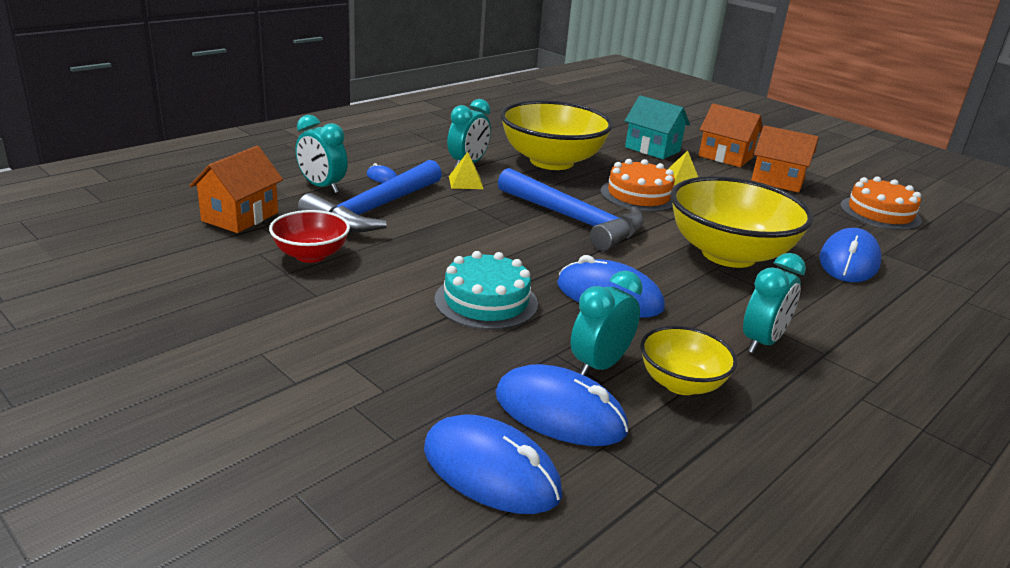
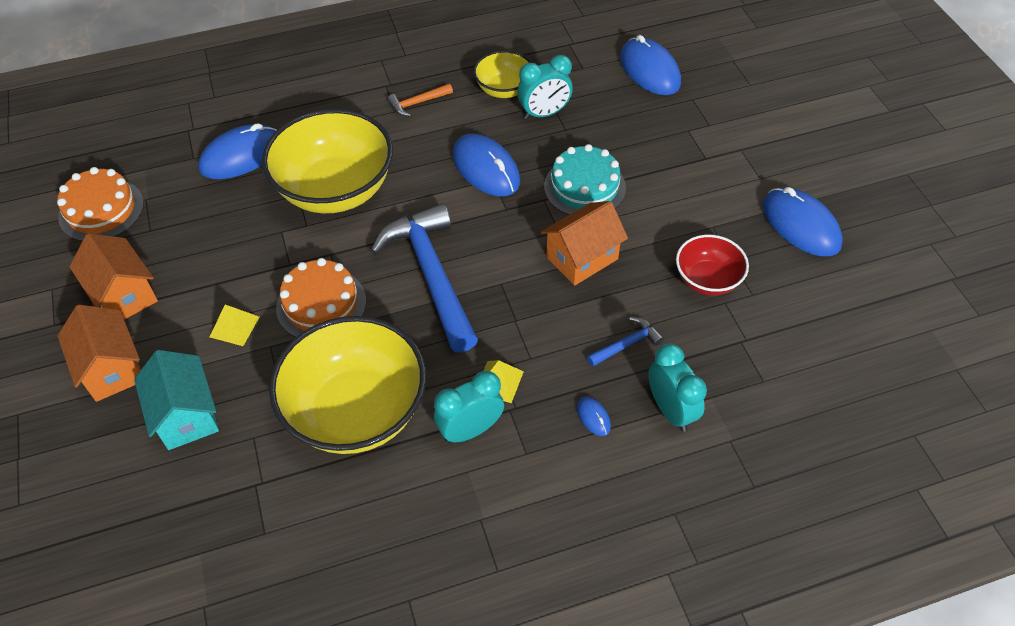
camera: 150 degrees left, 25 degrees up
orange house [189,146,283,233] -> orange house moved to [541,201,628,286]
blue hammer [297,160,442,233] -> blue hammer [587,317,664,367], size x0.43
blue mouse [495,364,628,446] -> blue mouse moved to [763,187,843,256]
turquoise clock [743,253,806,354] -> orange hammer [387,84,453,117]

